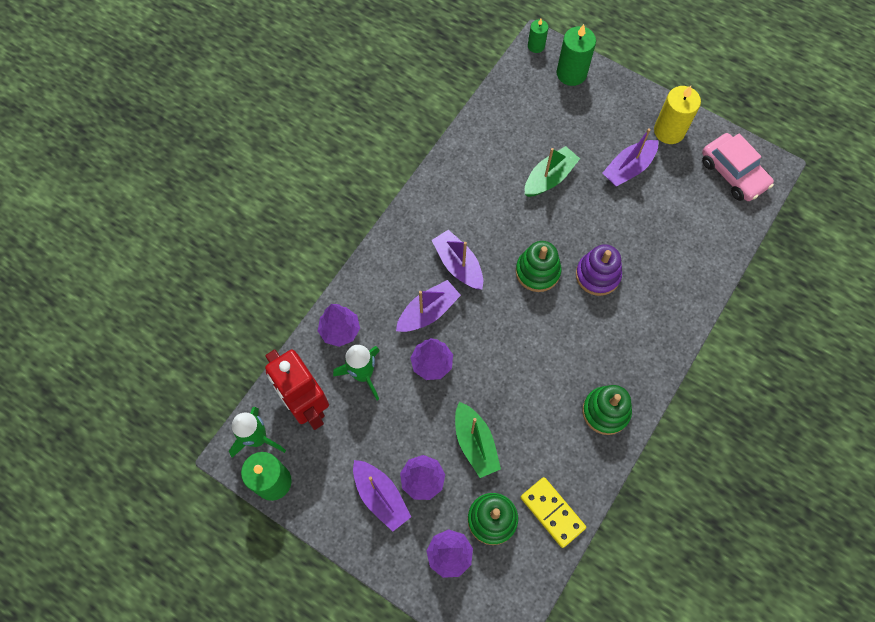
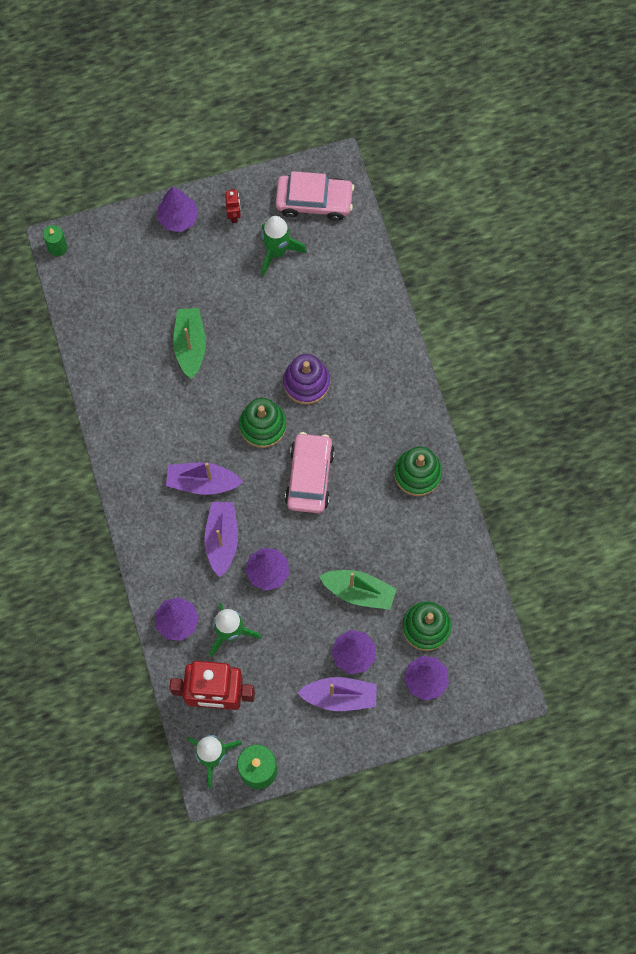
camera: 50 degrees left, 5 degrees up
yellow domino [520,477,586,548] -> none
green candle [556,24,596,86] -> none
purple boat [603,128,658,187] -> none
yellow candle [654,86,701,144] -> red robot [225,188,241,223]
none -> purple tree [157,186,198,232]
none -> green rocket [261,216,307,276]
none -> pink car [285,432,335,513]

